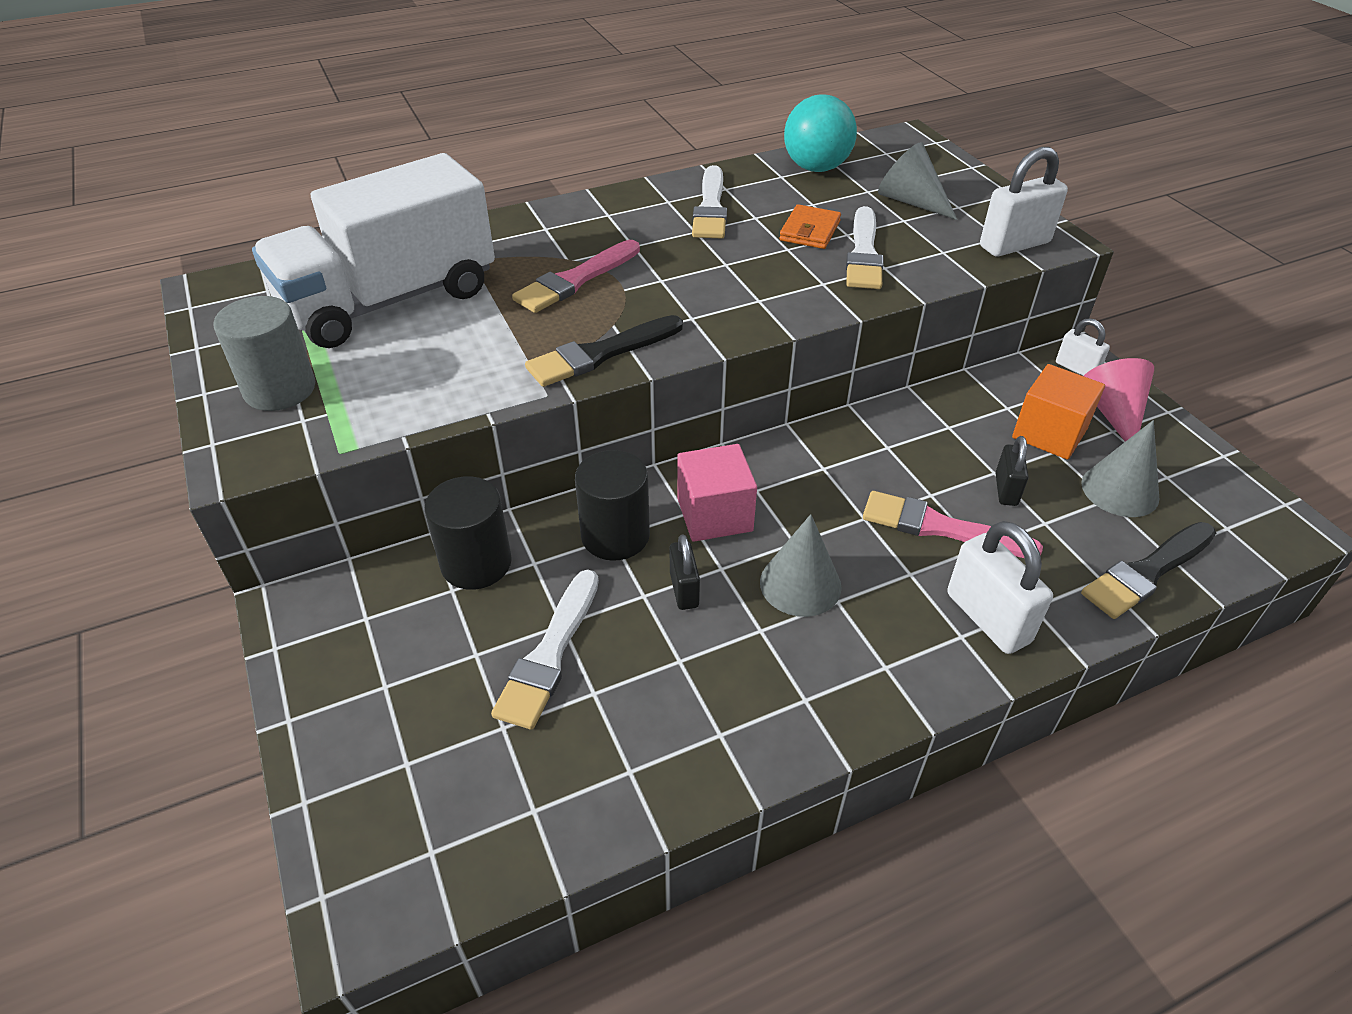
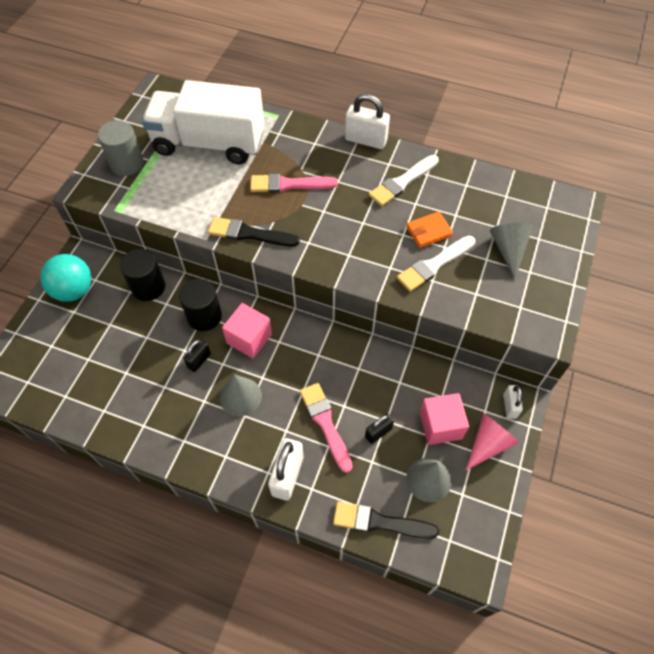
camera: 45 degrees right, 15 degrees up
white brush [491,569,599,730] -> none
turquoise ball [784,94,857,172] -> turquoise ball moved to [40,254,92,302]
white padlock [980,147,1068,257] -> white padlock moved to [345,94,390,149]
orange cube [1012,364,1105,460] -> pink cube [420,393,469,445]

